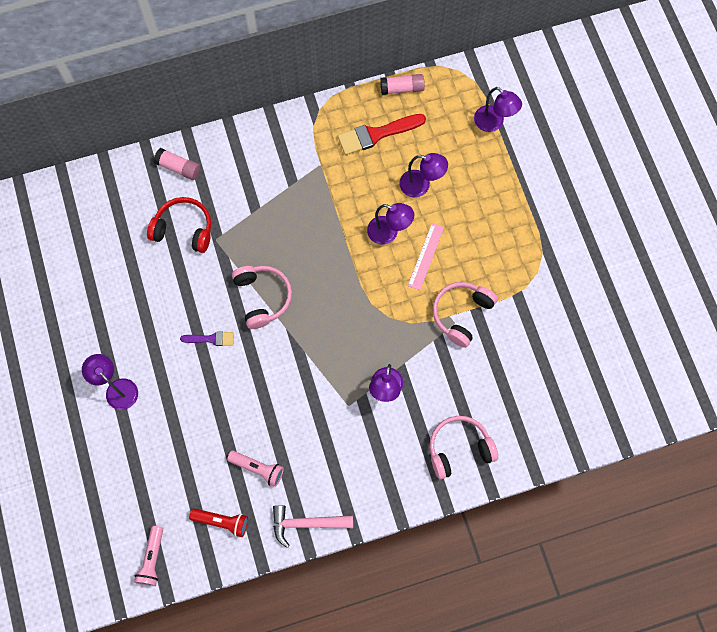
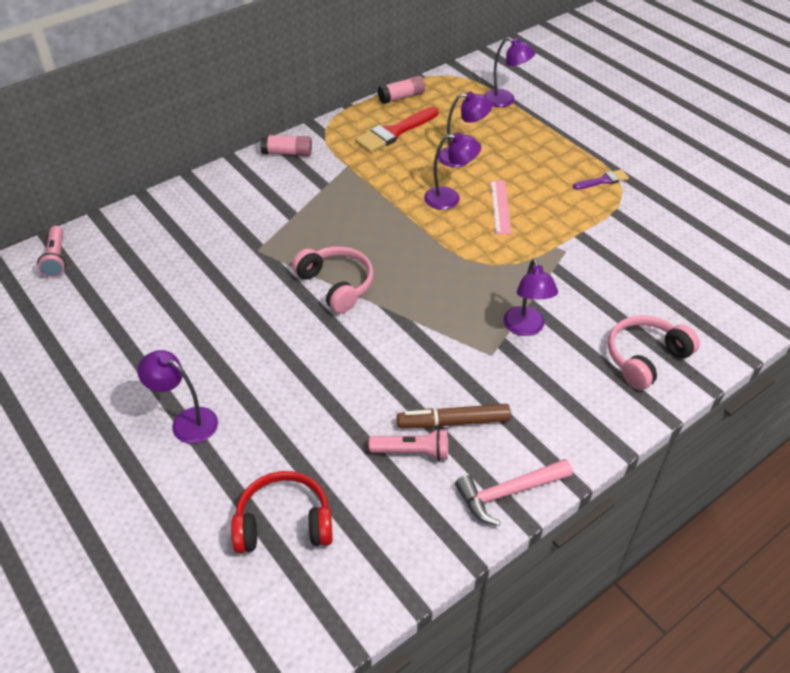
camera: 20 degrees left, 25 degrees down
pink flashlight [134,526,163,586] -> pink flashlight moved to [37,226,66,278]
red headphones [147,197,211,253] -> red headphones moved to [231,471,333,553]
pink glue stick [154,148,200,180] -> pink glue stick moved to [261,134,312,156]
purple brush [180,331,234,346] -> purple brush moved to [573,169,629,190]
red flashlight [189,508,248,537] -> none
pink headphones [433,282,498,348] -> none
none -> brown marker [397,404,511,428]

